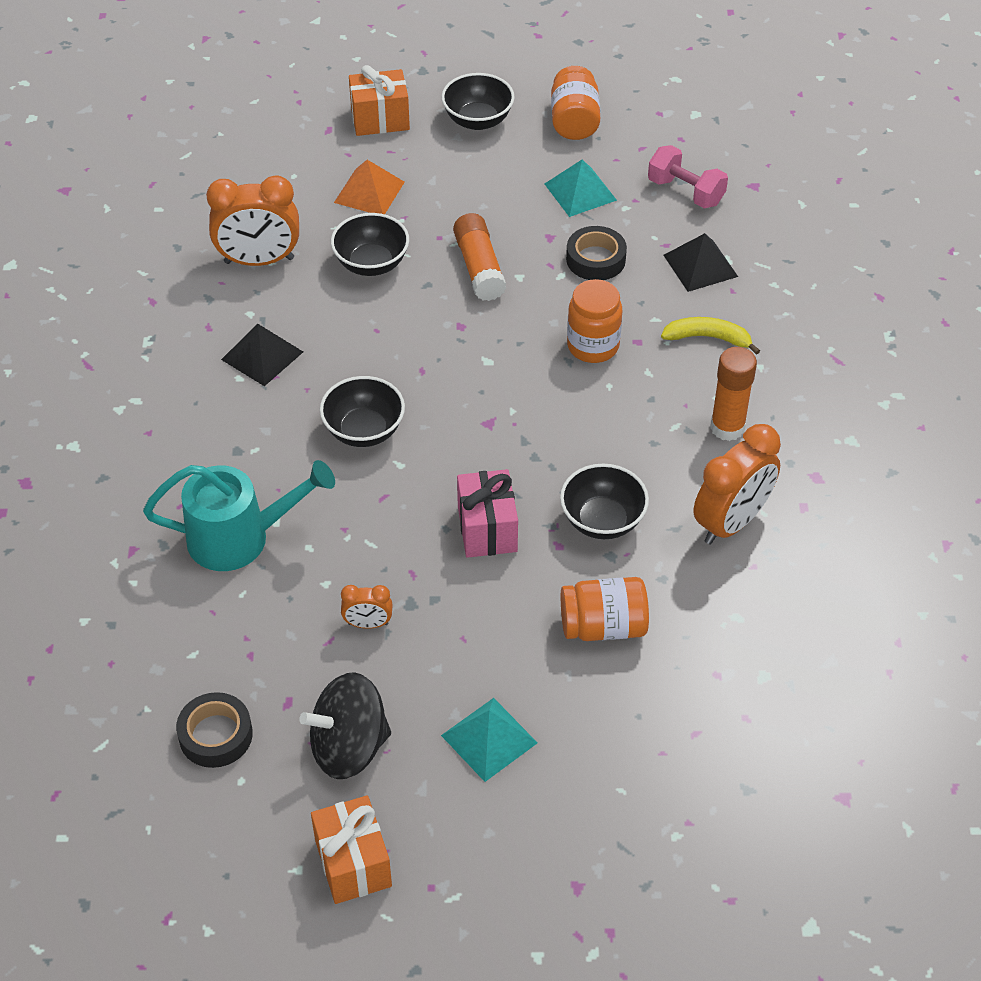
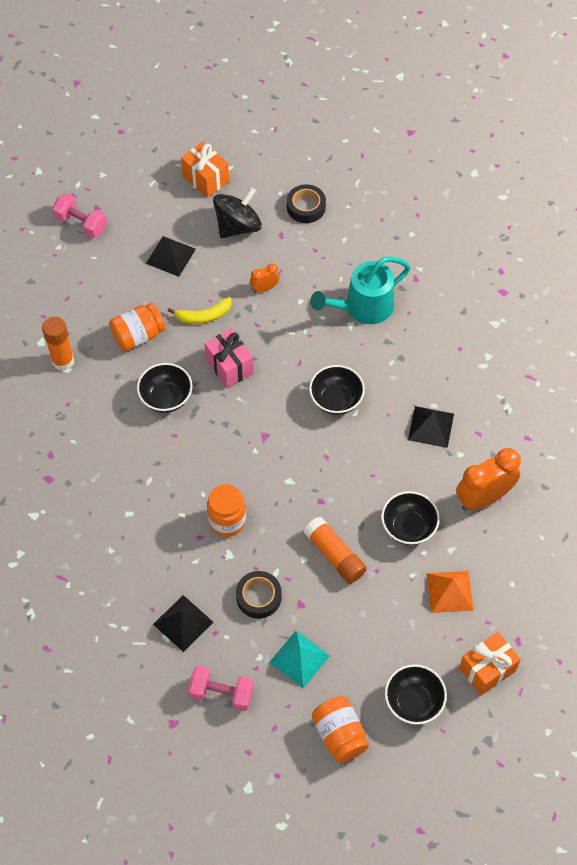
camera: 155 degrees right, 10 degrees up
turquoise pyramid [441,698,538,782] -> black pyramid [146,236,196,277]
yellow banana [661,317,760,355] -> yellow banana moved to [168,297,231,324]
orange clock [693,424,781,544] -> none
orange glue stick [710,347,757,441] -> orange glue stick moved to [42,317,74,371]
none -> pink dumbbell [52,193,107,238]

